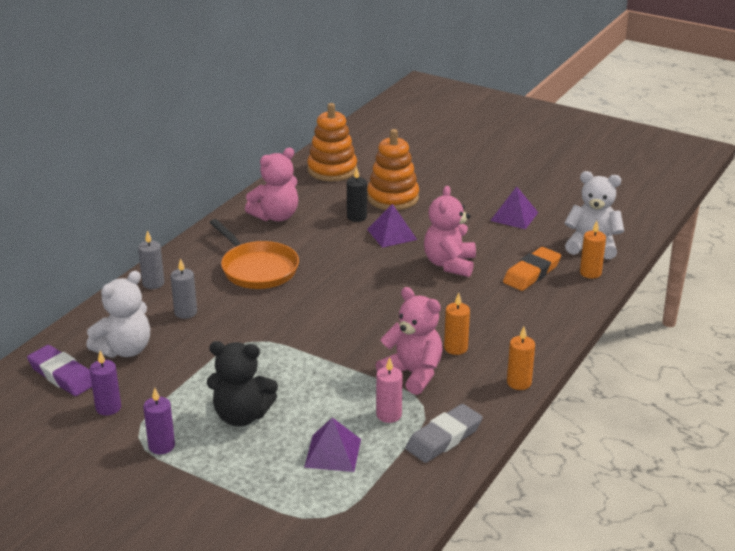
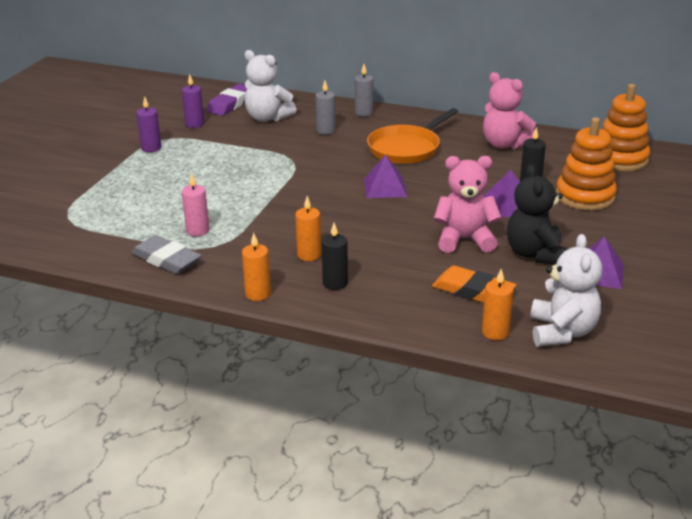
camera: 80 degrees right, 0 degrees up
black teddy bear [207,341,278,426] -> black teddy bear moved to [507,165,568,264]
purple pyramid [304,417,361,472] -> purple pyramid moved to [364,154,407,198]
pink teddy bear [376,287,443,395] -> none
none -> black candle [321,223,348,290]

